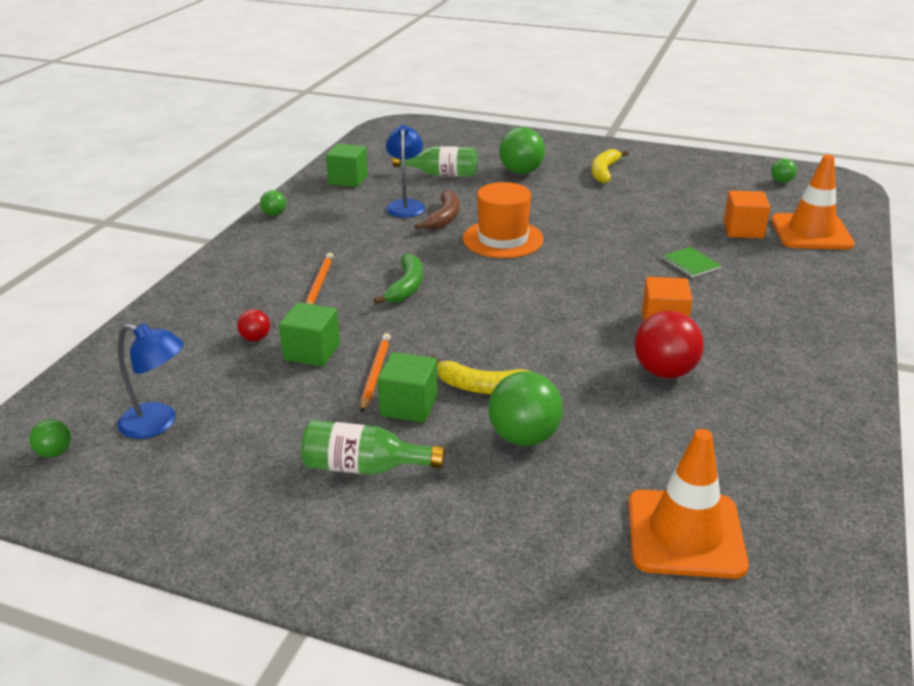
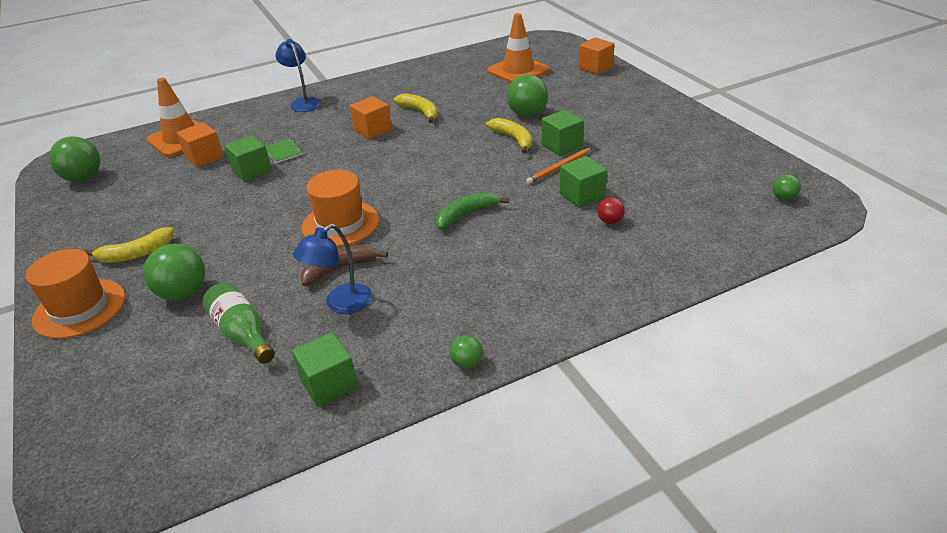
camera: 135 degrees left, 5 degrees up
blue lamp [117,323,184,439] -> blue lamp moved to [275,39,321,112]
green bottle [301,420,445,475] -> none
orange pencil [305,253,334,304] -> none
red ball [634,311,704,378] -> yellow banana [394,93,438,123]
green notebook [662,247,722,277] -> green notebook turned 45 degrees counterclockwise [266,138,304,163]
green ball [771,158,797,183] -> green ball [49,136,100,182], size x1.95
none -> orange hat [26,249,125,339]
none -> green cube [225,135,272,182]
none -> orange cube [578,38,615,75]

